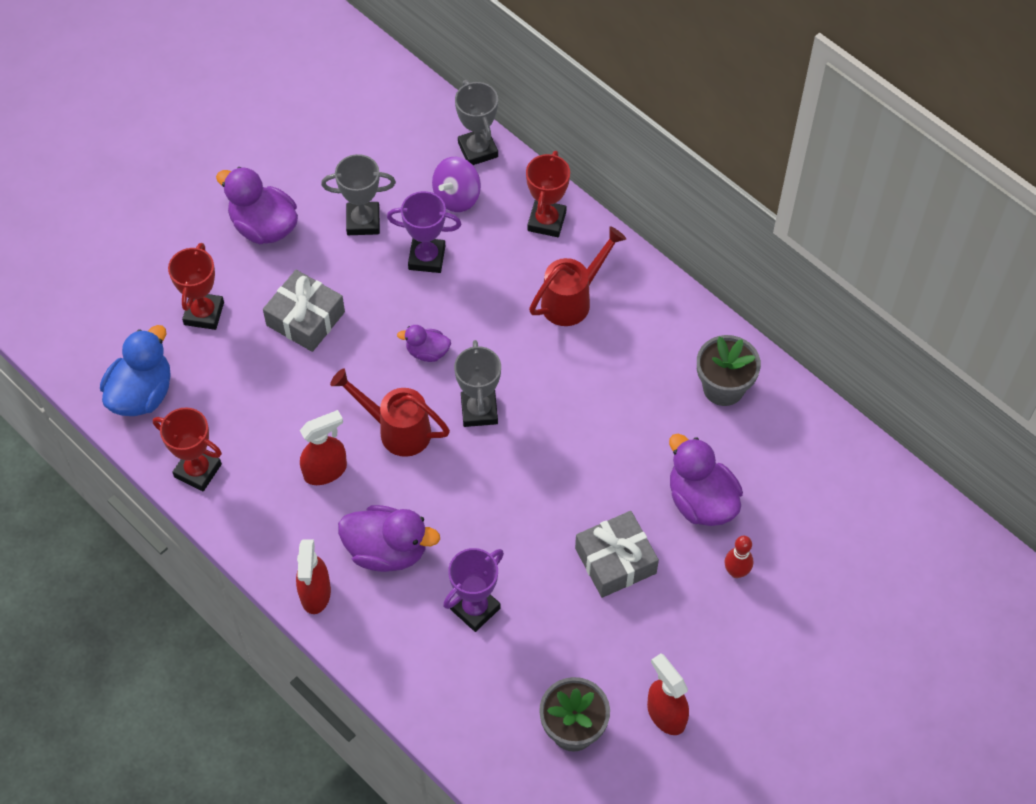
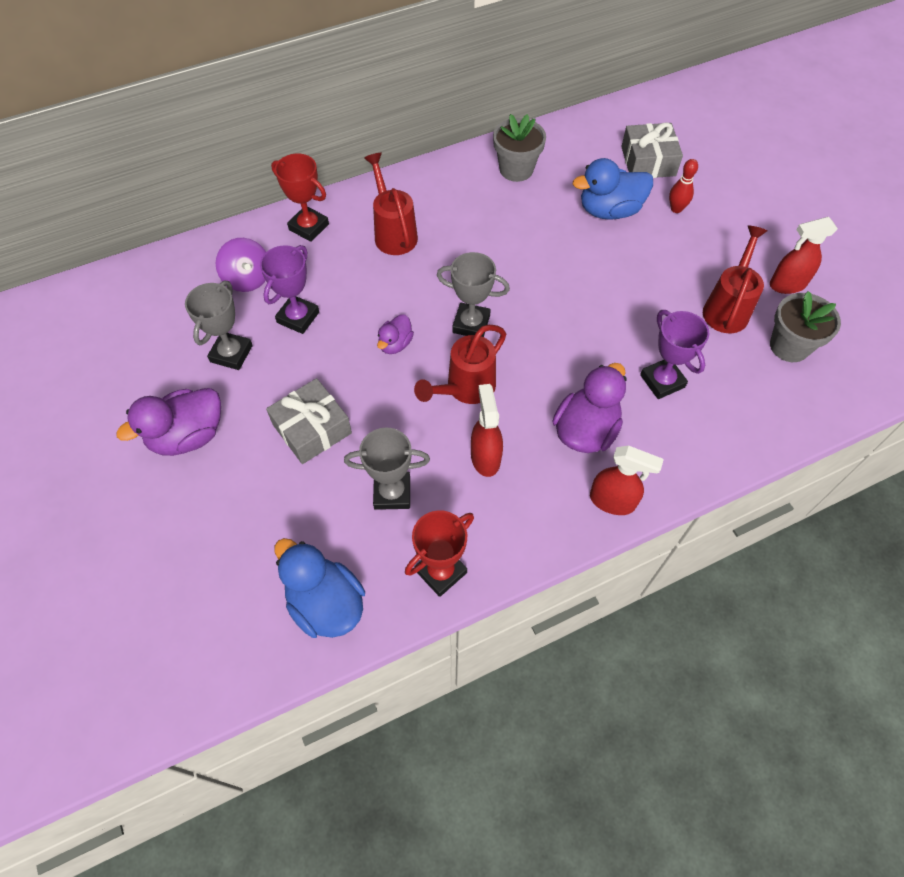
camera: 70 degrees left, 0 degrees up
red trophy [168,243,224,330] -> none
grey trophy [455,80,498,165] -> grey trophy moved to [344,427,430,510]
grey gift [575,511,659,598] -> grey gift moved to [621,122,683,178]
purple duck [669,434,743,526] -> blue duck [573,158,653,220]
none -> red watering can [703,226,768,333]

